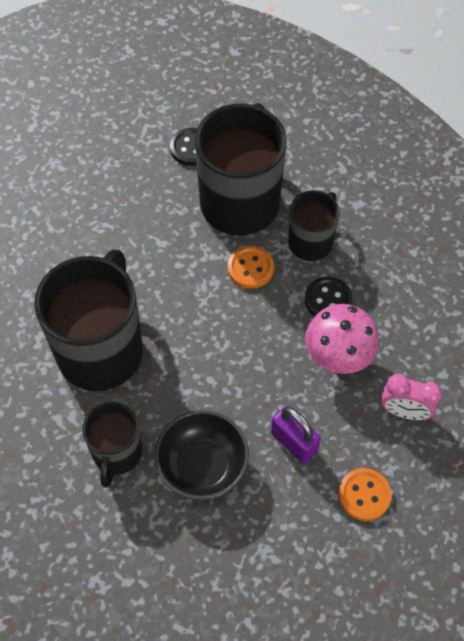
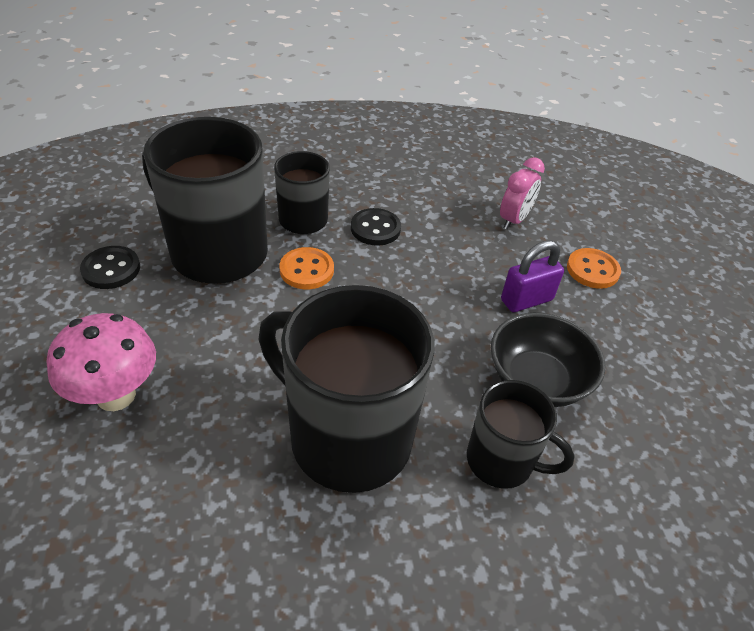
camera: 75 degrees left, 15 degrees down
pink mushroom [305,304,379,374] -> pink mushroom moved to [46,313,156,411]

